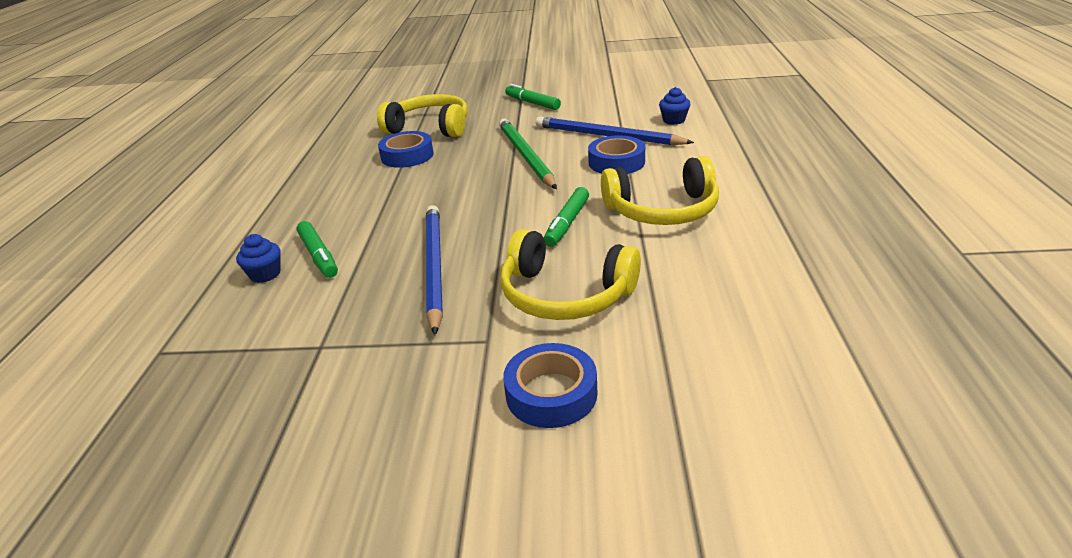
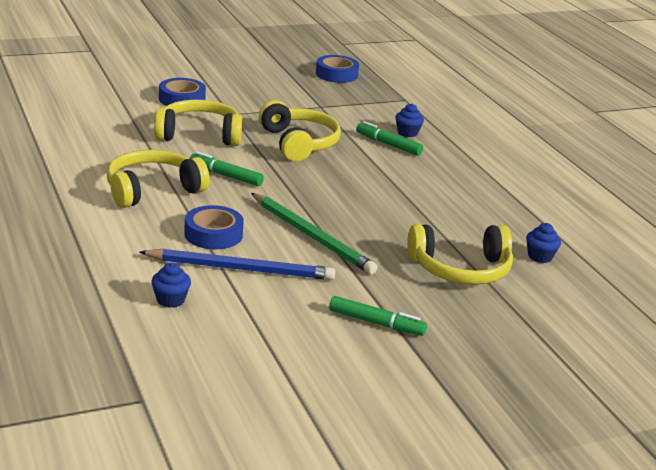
camera: 150 degrees right, 5 degrees down
blue tape [378,131,434,168] -> blue tape moved to [316,55,359,83]
blue pencil [426,205,443,335] -> yellow headphones [259,100,341,162]
green marker [543,187,589,247] -> green marker turned 60 degrees counterclockwise [190,152,264,186]
none -> blue cupcake [526,223,561,263]

